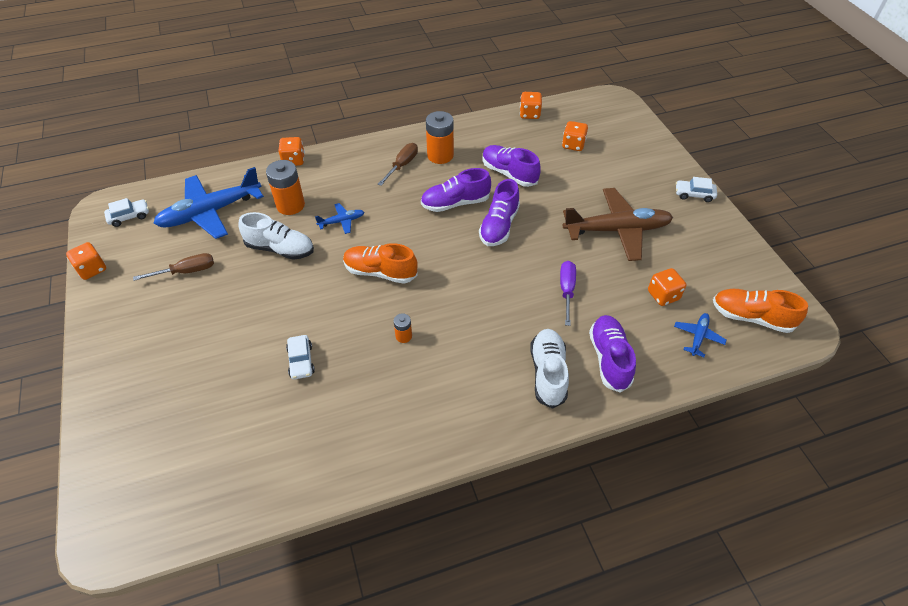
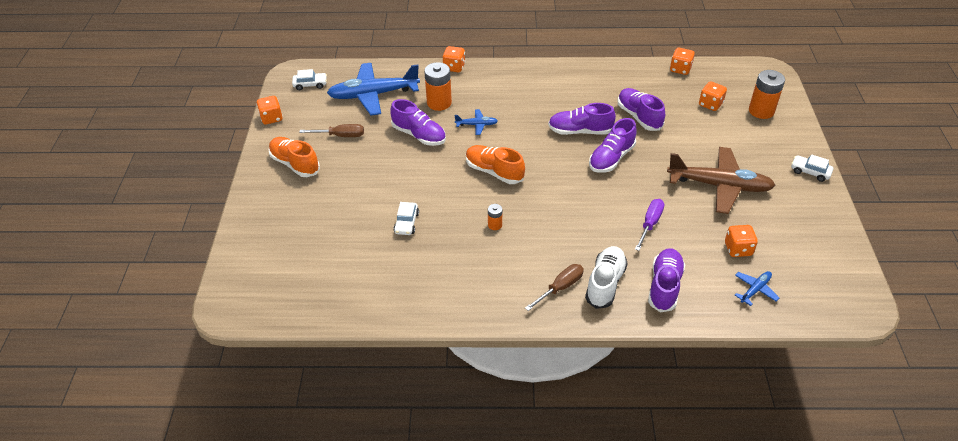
camera: 20 degrees right, 5 degrees down
white shoe [238,212,314,260] -> purple shoe [390,99,446,146]
brown screwdriver [378,143,418,186] -> brown screwdriver moved to [525,264,584,311]
orange battery [426,111,454,164] -> orange battery moved to [749,70,785,119]
orange shoe [713,289,808,333] -> orange shoe moved to [268,137,320,177]

